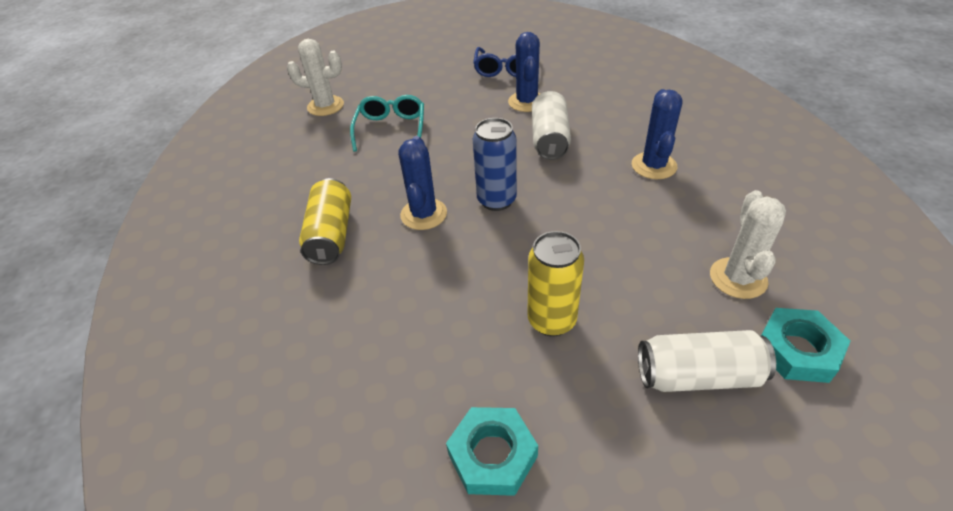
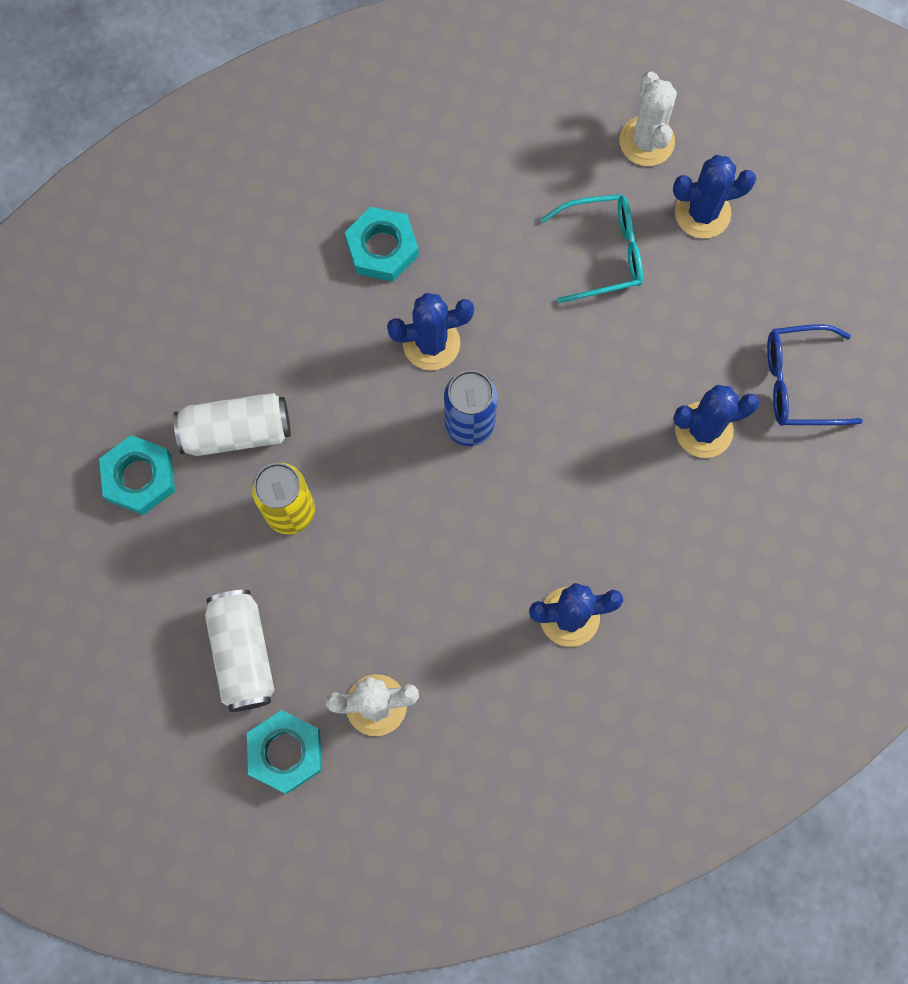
camera: 75 degrees right, 30 degrees up
yellow can [299,178,351,265] -> turquoise nut [345,207,419,282]
white can [532,91,571,160] -> white can moved to [173,393,291,456]
none -> blue cactus [673,155,756,238]

